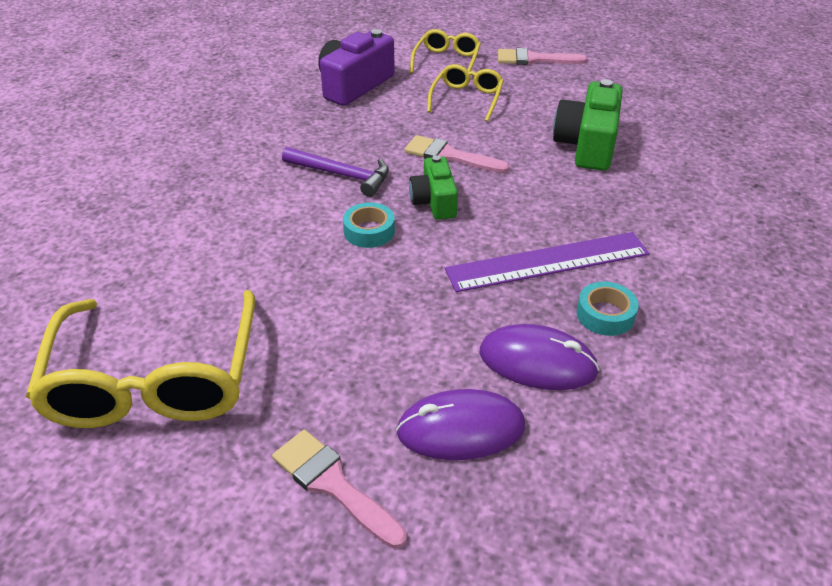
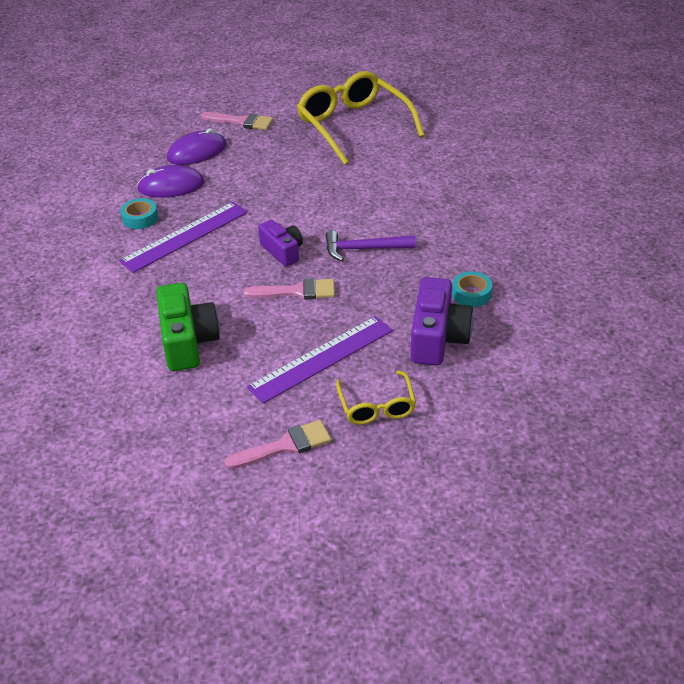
camera: 155 degrees right, 0 degrees up
turquoise tape [343,202,395,248] -> turquoise tape moved to [452,271,492,307]
green camera [409,155,458,220] -> purple camera [258,220,303,267]
yellow glasses [427,64,504,122] -> purple ruler [247,316,393,404]

